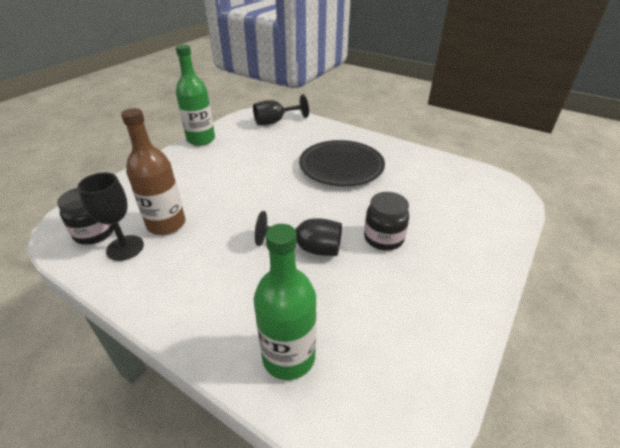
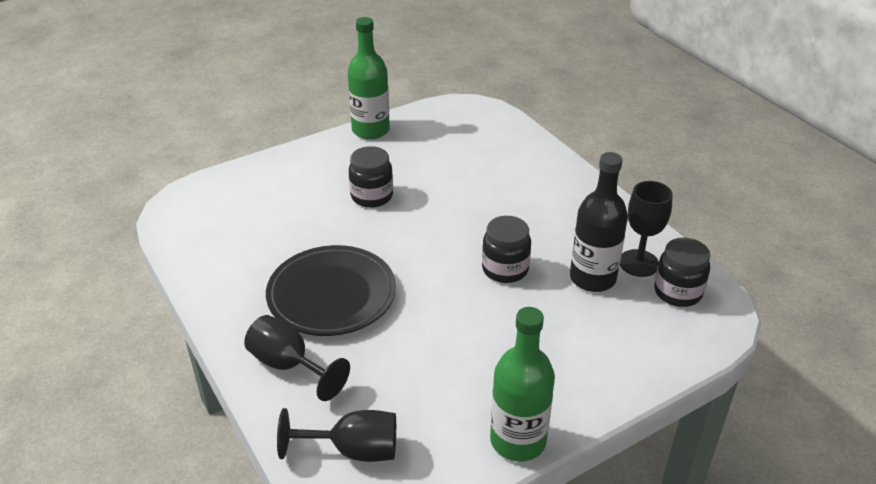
camera: 155 degrees left, 0 degrees up
brown bottle [121,108,185,235] -> black bottle [570,152,628,292]
green bottle [254,224,316,380] -> green bottle moved to [348,17,390,139]
black goblet [255,211,342,256] -> black goblet moved to [244,315,350,401]
none -> black jar [482,216,531,283]

